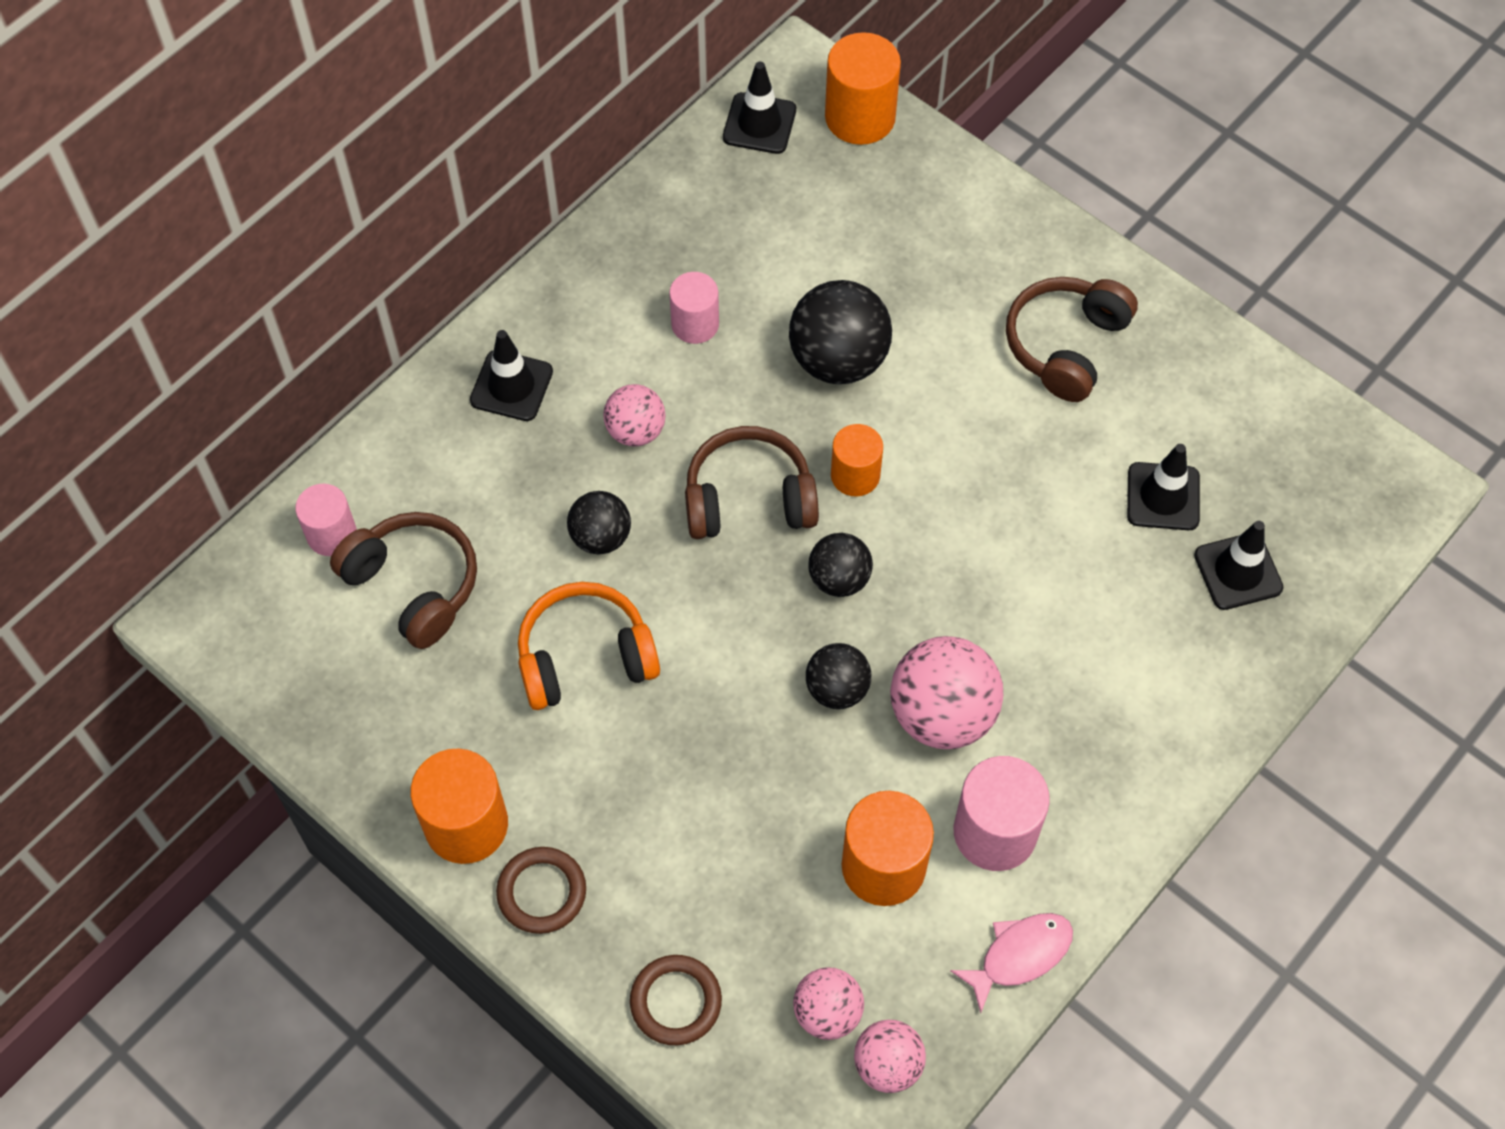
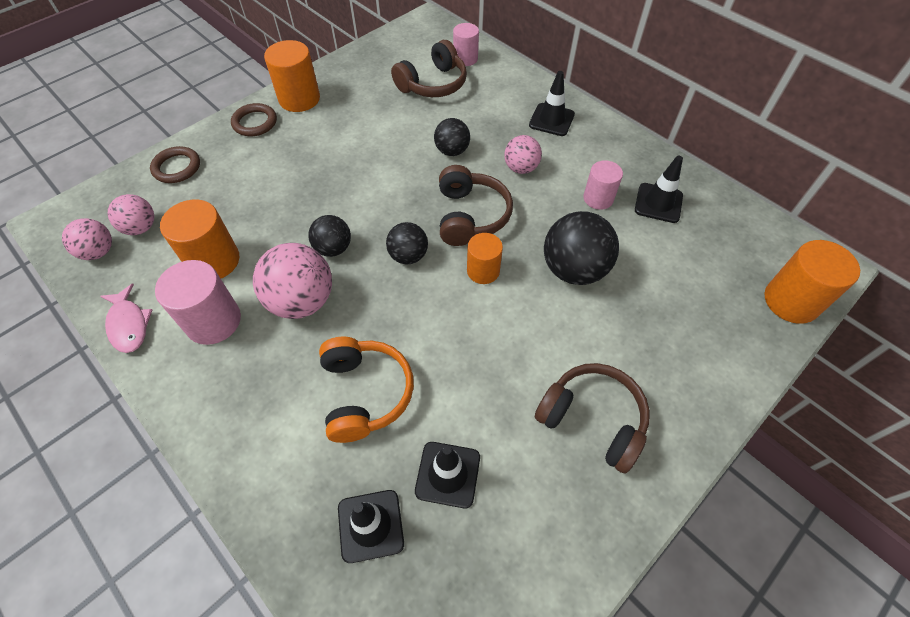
camera: 95 degrees right, 5 degrees down
orange headphones [518,582,660,710] -> orange headphones moved to [319,337,414,443]
black traffic cone [723,62,796,154] -> black traffic cone moved to [635,156,683,223]

